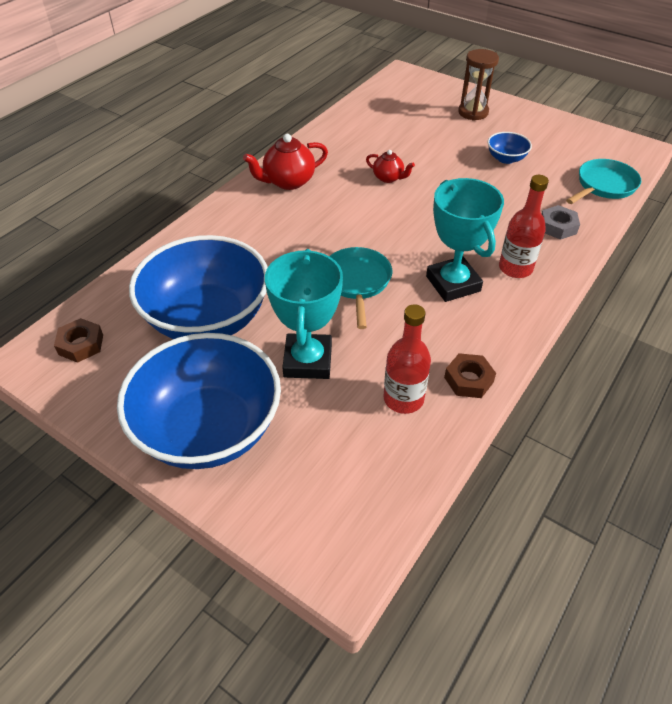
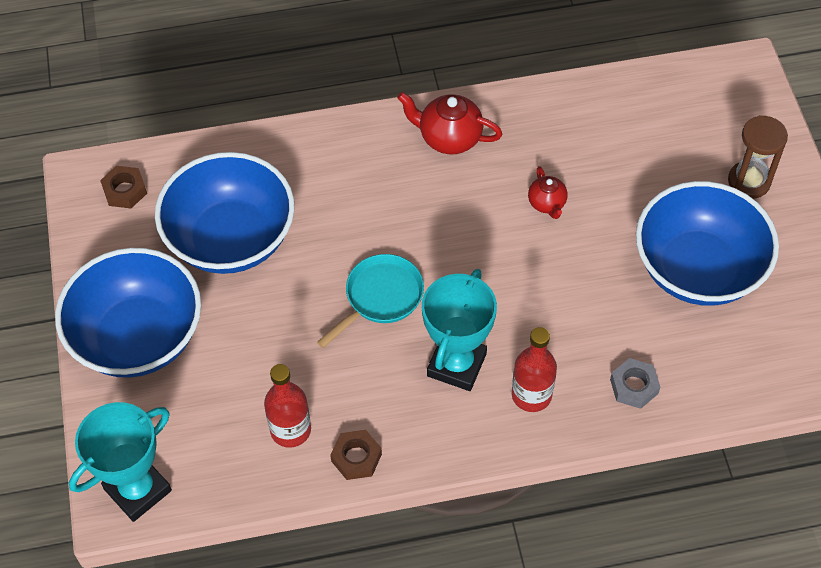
camera: 45 degrees right, 10 degrees up
turquoise trophy [265,249,343,379] -> turquoise trophy moved to [69,402,172,522]
blue bowl [488,132,532,164] -> blue bowl [636,181,779,306], size x2.38
turquoise pan [566,159,641,204] -> none

